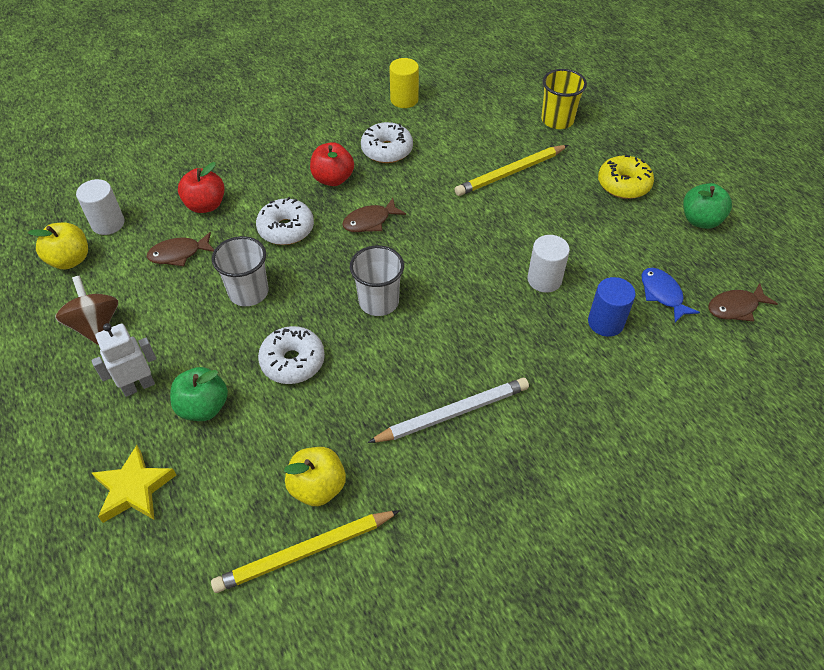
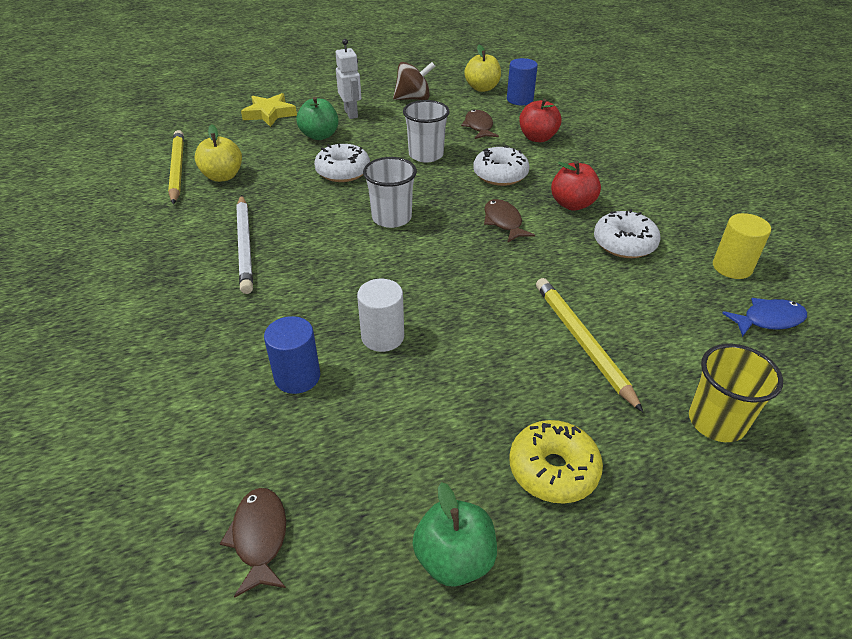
camera: 100 degrees right, 10 degrees down
white cylinder [76,179,124,235] -> blue cylinder [507,58,538,105]
blue fish [641,268,700,323] -> blue fish moved to [722,298,807,337]

